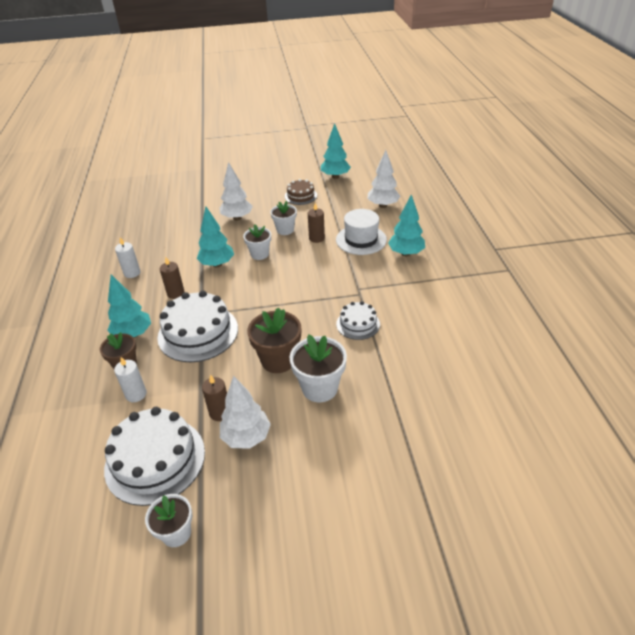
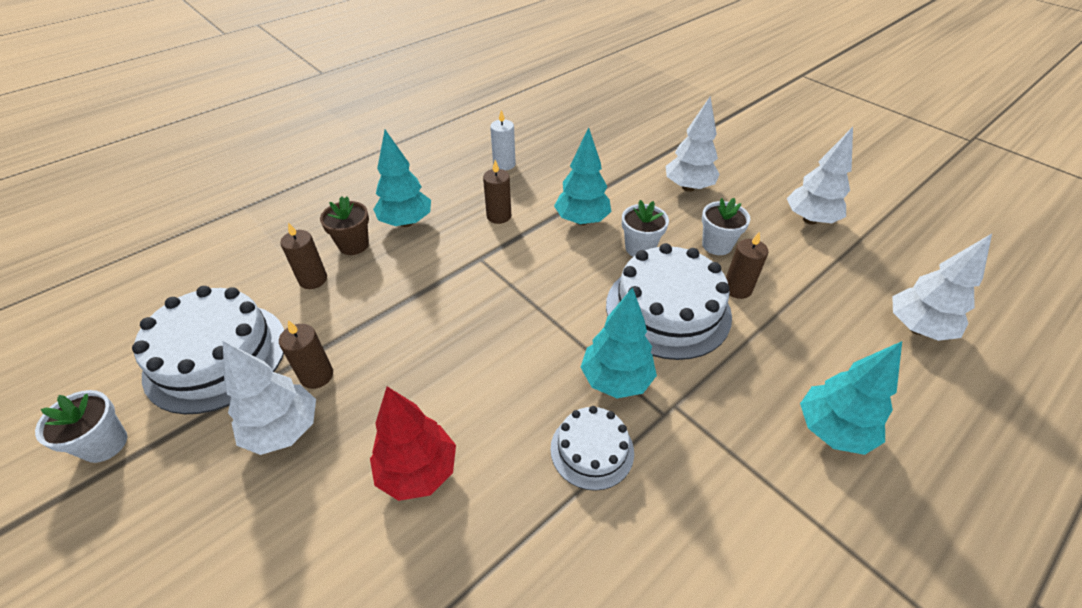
camera: 55 degrees right, 5 degrees up
white candle [114,357,147,402] -> brown candle [280,222,327,289]
white cake [157,291,238,362] -> white cake moved to [606,243,732,360]
brown flower pot [247,307,301,373] -> none
brown cake [285,179,317,205] -> white tree [787,127,853,225]
white flower pot [290,335,347,402] -> red tree [370,386,456,501]
turquoise tree [321,123,351,179] -> turquoise tree moved to [581,287,657,398]
white hat [336,209,387,255] -> none

